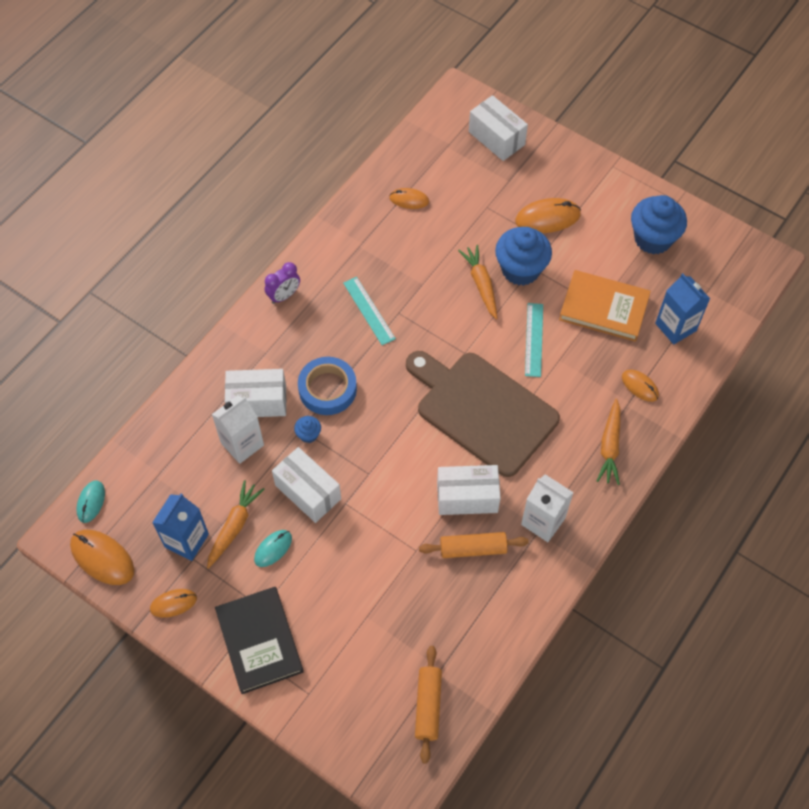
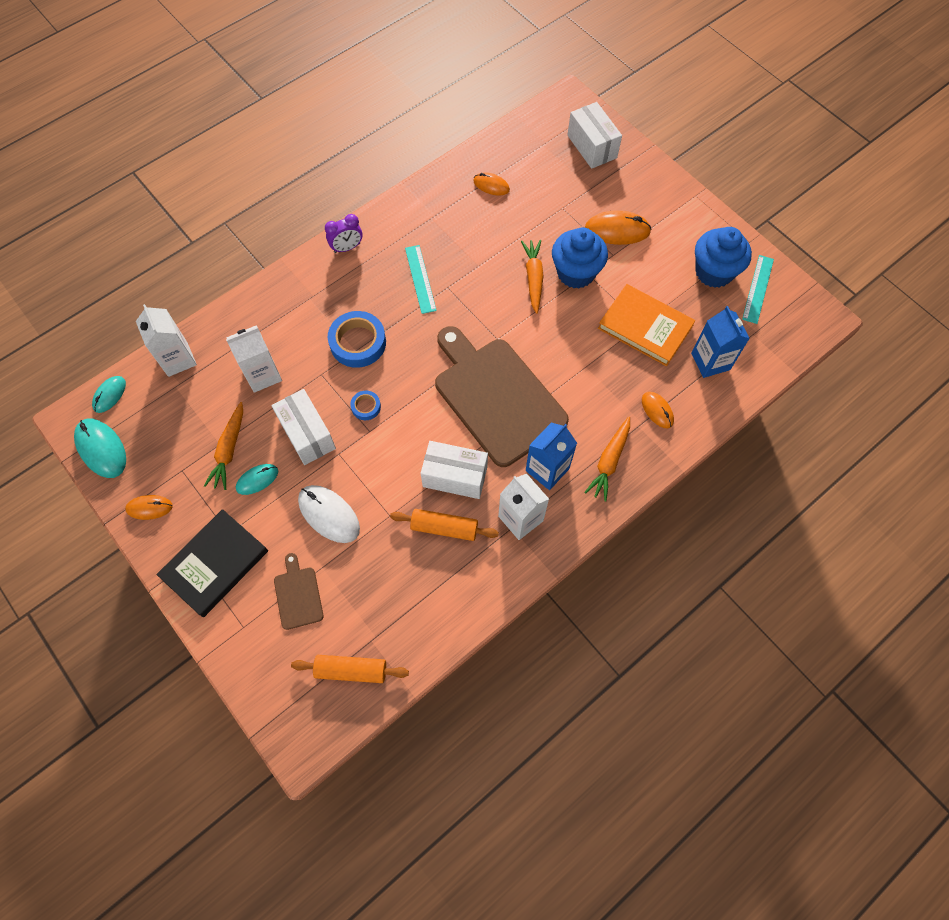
camera: 15 degrees right, 5 degrees up
orange mouse [70,530,134,585] -> turquoise mouse [74,419,126,478]
blue carton [152,494,209,561] -> blue carton moved to [526,422,577,490]
orange carrot [207,480,265,569] -> orange carrot turned 150 degrees clockwise [204,402,243,490]
black book [215,587,304,694] -> black book turned 45 degrees clockwise [156,509,268,618]
white box [225,369,286,417] -> none
blue cupcake [294,416,321,443] -> none
orange rolling pin [415,646,442,764] -> orange rolling pin turned 75 degrees clockwise [291,655,409,683]
turquoise ruler [525,303,543,377] -> turquoise ruler moved to [742,255,774,324]
none -> white carton [136,304,197,377]
none -> brown cutting board [274,553,323,630]
none -> white mouse [298,485,360,543]
none -> blue tape [350,391,381,420]

